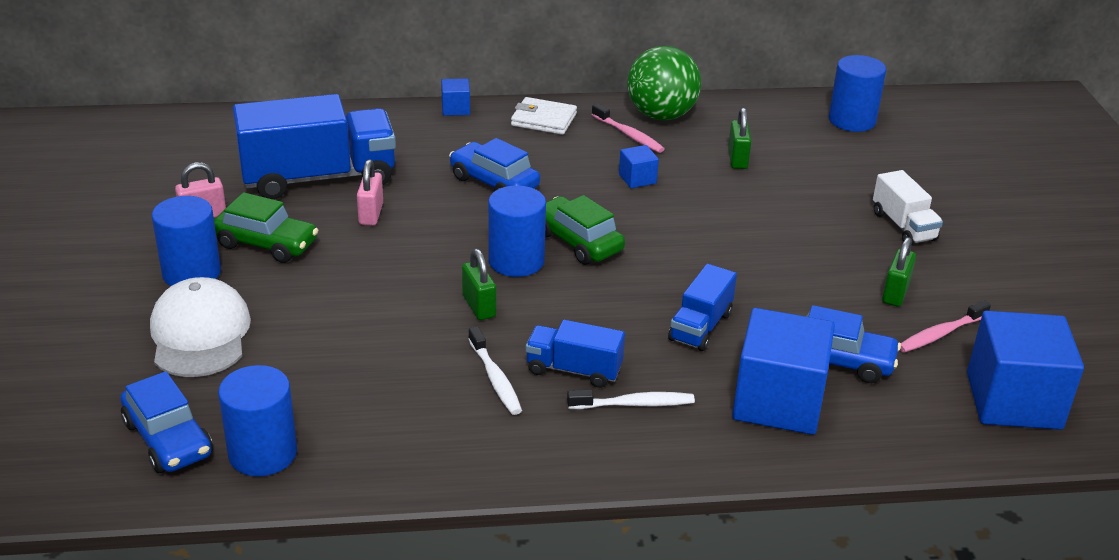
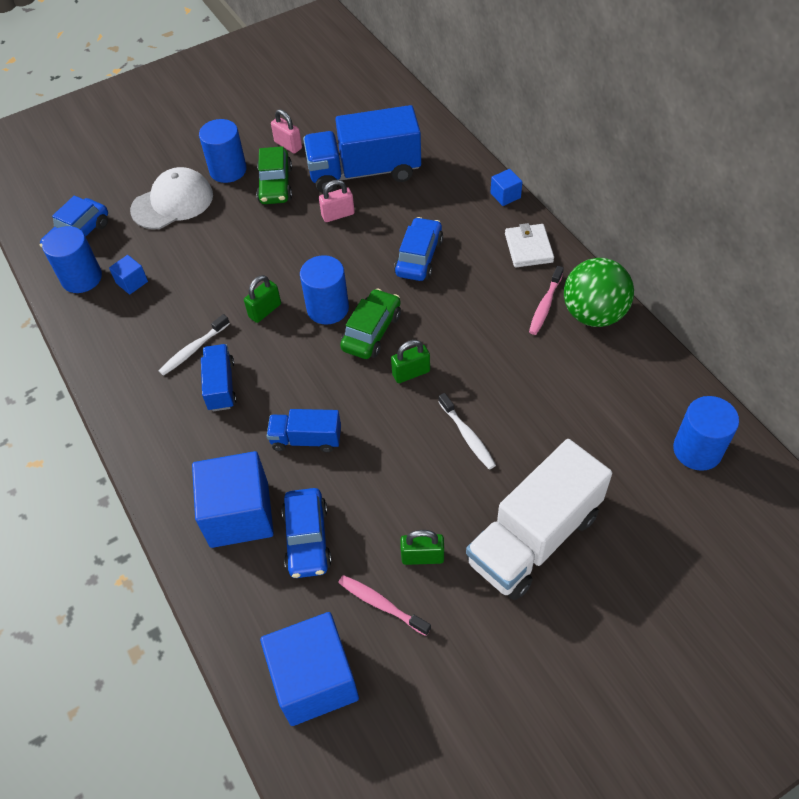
camera: 70 degrees right, 20 degrees up
blue truck [233,94,396,199] -> blue truck turned 120 degrees clockwise [303,105,421,193]
white toothbrush [567,390,695,409] -> white toothbrush moved to [438,393,496,470]
blue cube [619,145,659,188] -> blue cube moved to [109,255,148,295]
green padlock [728,107,752,169] -> green padlock moved to [391,340,430,383]
white truck [873,170,943,244] -> white truck [466,439,612,600], size x1.95

